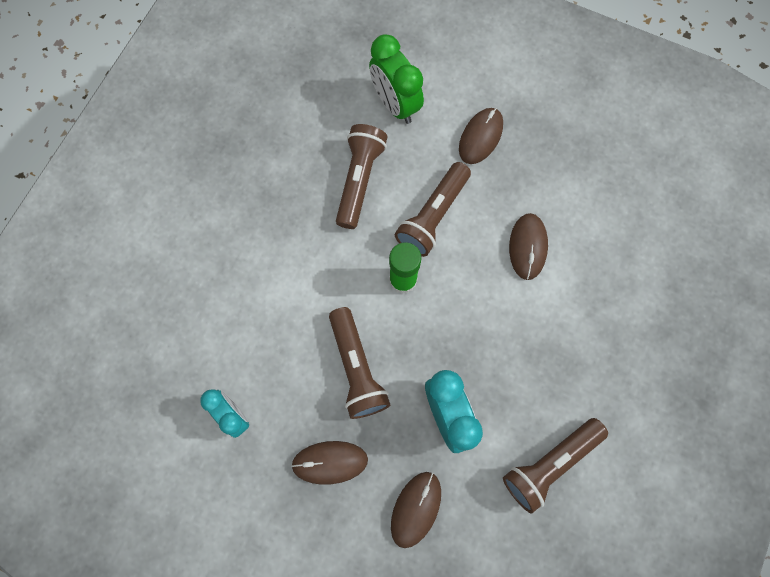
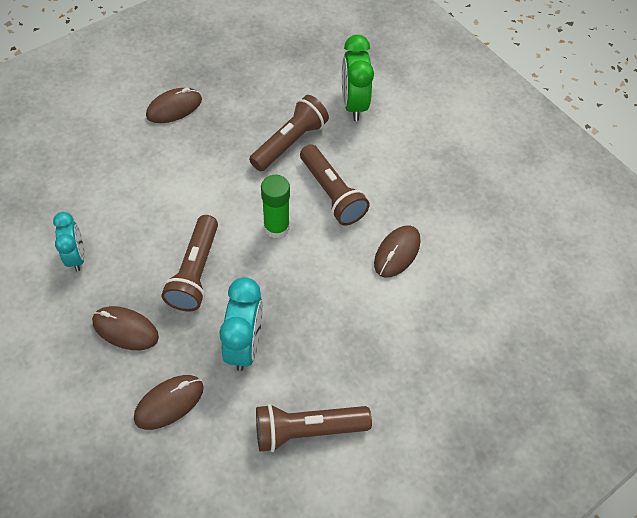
camera: 25 degrees right, 15 degrees down
brown flashlight [395,162,471,257] -> brown flashlight turned 90 degrees counterclockwise [300,144,370,225]
brown mouse [459,108,503,164] -> brown mouse moved to [146,88,202,123]

